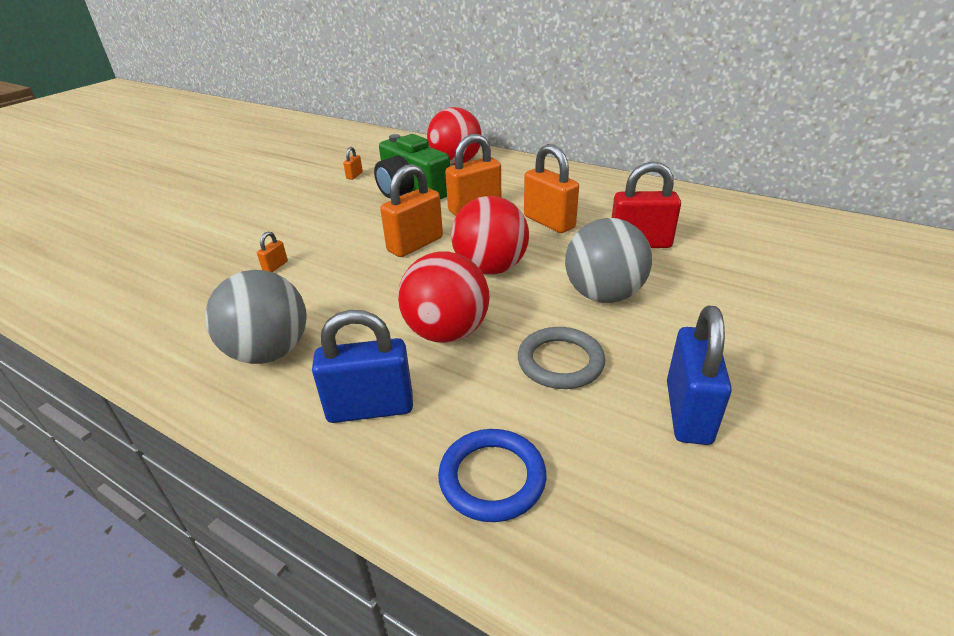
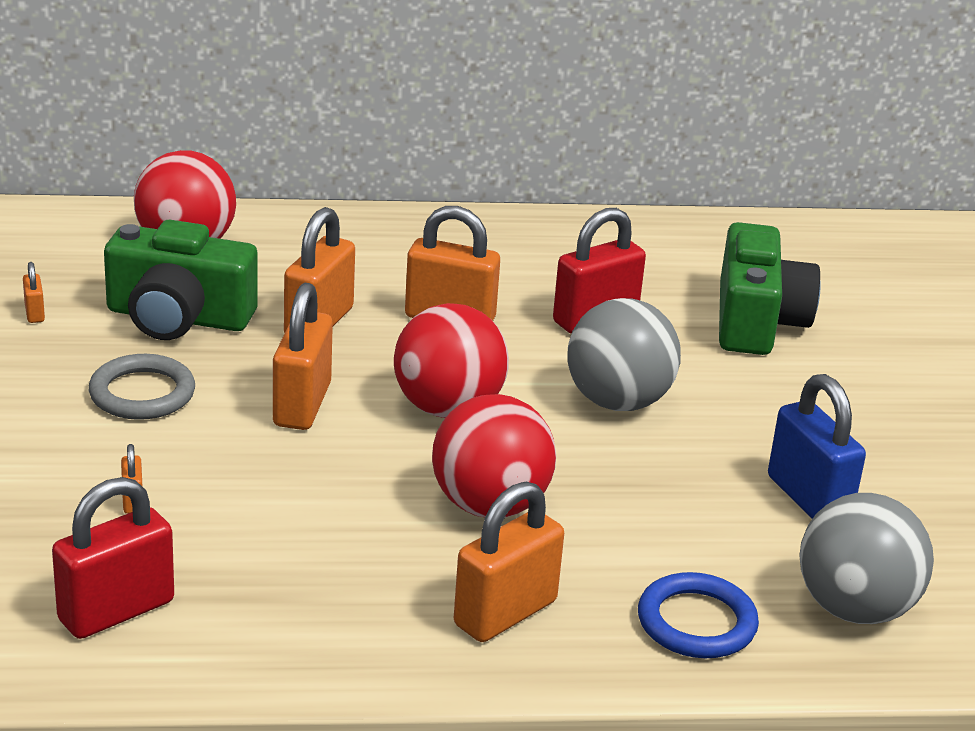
camera: 40 degrees left, 5 degrees down
grey ball [205,270,307,364] -> grey ball moved to [799,493,934,624]
blue padlock [312,310,413,423] -> orange padlock [454,482,564,642]
grey ring [518,327,605,389] -> grey ring moved to [89,354,195,420]
none -> red padlock [52,477,174,639]
none -> green camera [719,222,821,355]

